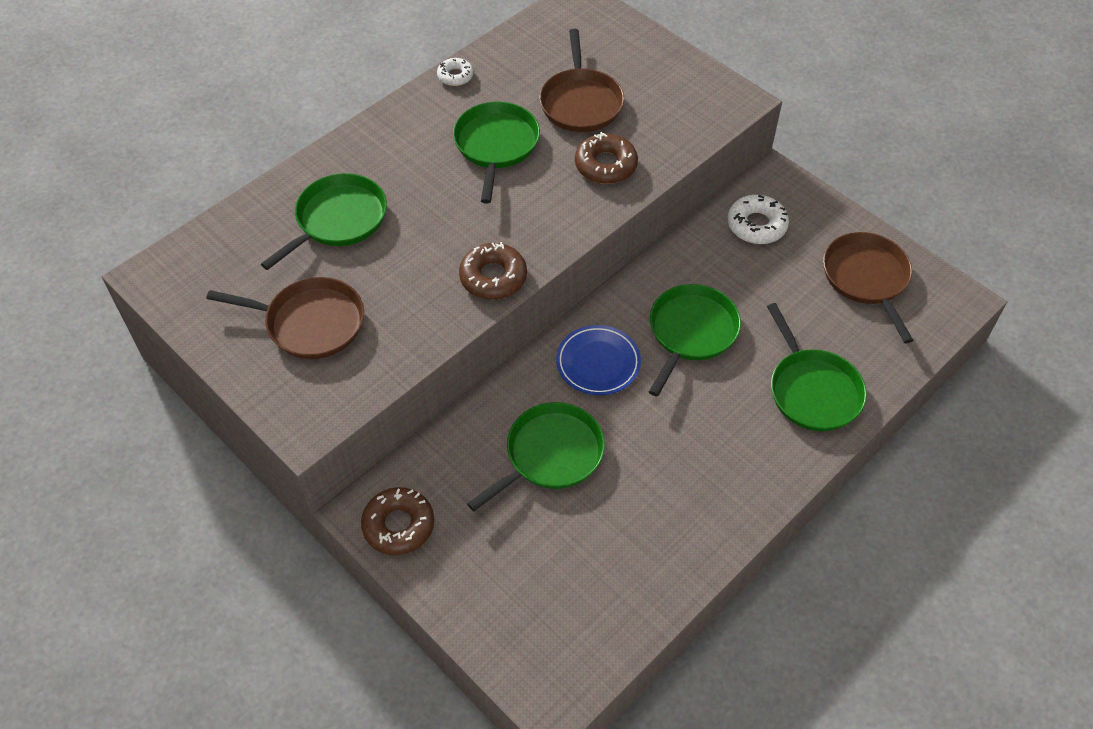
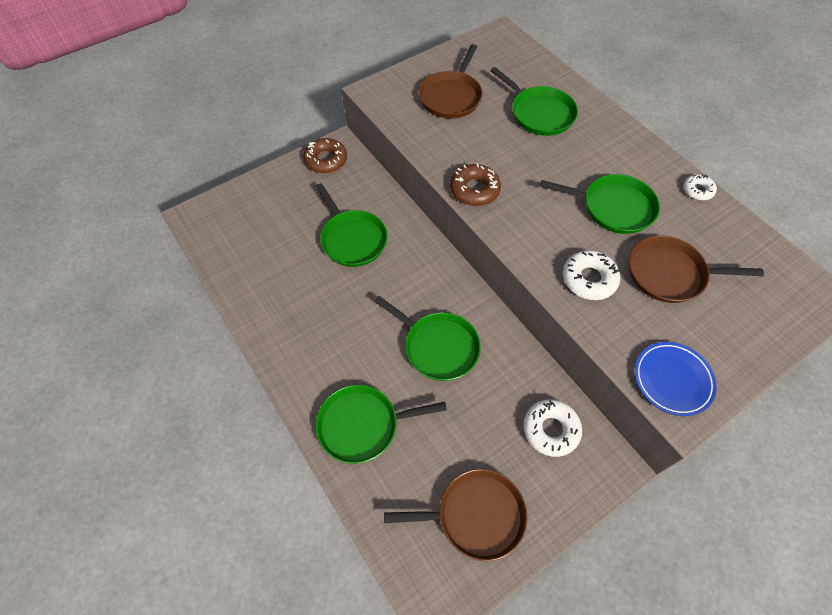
camera: 100 degrees right, 5 degrees up
blue plate [556,325,641,395] -> blue plate moved to [635,342,717,416]
brown donut [575,132,638,184] -> white donut [563,250,620,300]

